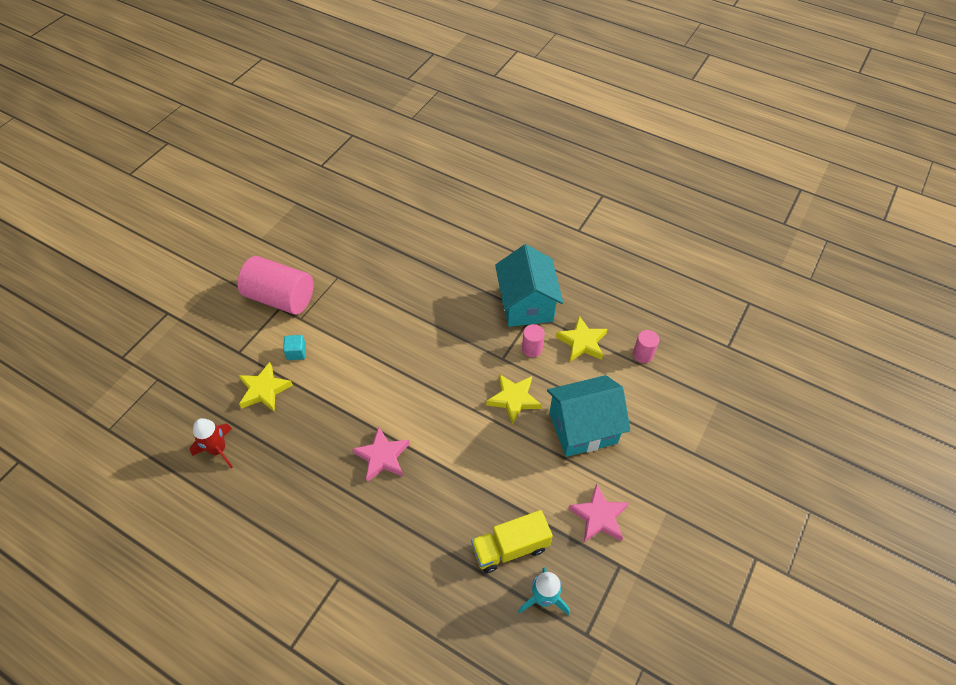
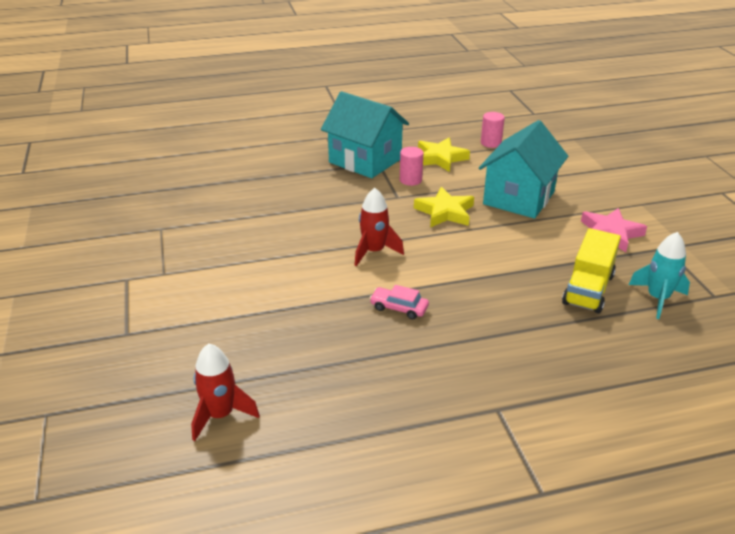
camera: 45 degrees left, 20 degrees down
pink cylinder [237,256,314,315] -> none
yellow star [238,362,293,412] -> none
turquoise cube [283,335,306,360] -> none
pink star [352,426,410,482] -> pink car [370,285,429,319]
none -> red rocket [355,188,404,266]

